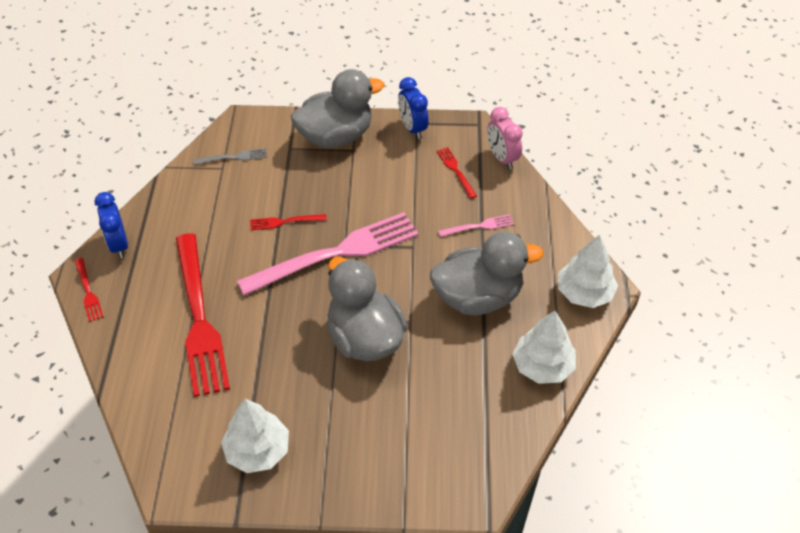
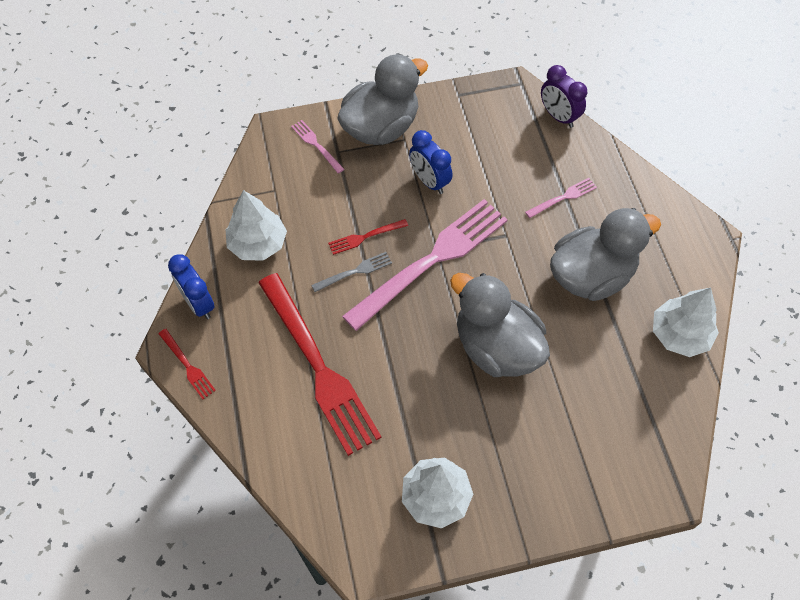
camera: 15 degrees left, 10 degrees up
grey fork [194,148,267,165] -> grey fork moved to [311,252,392,292]
blue clock [398,77,428,139] -> blue clock moved to [409,130,452,194]
red fork [437,147,477,199] -> none
pink clock [487,107,523,169] -> purple clock [541,65,587,128]
white tree [558,235,618,308] -> white tree moved to [226,190,287,261]
none -> pink fork [291,120,344,174]

